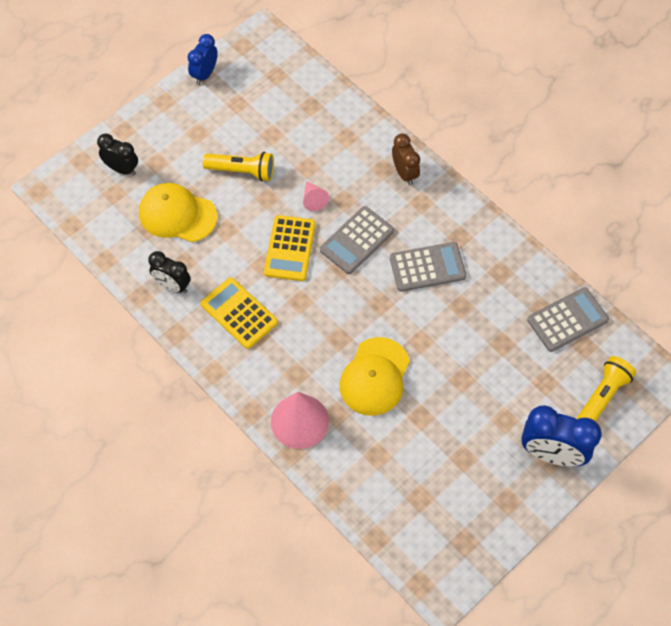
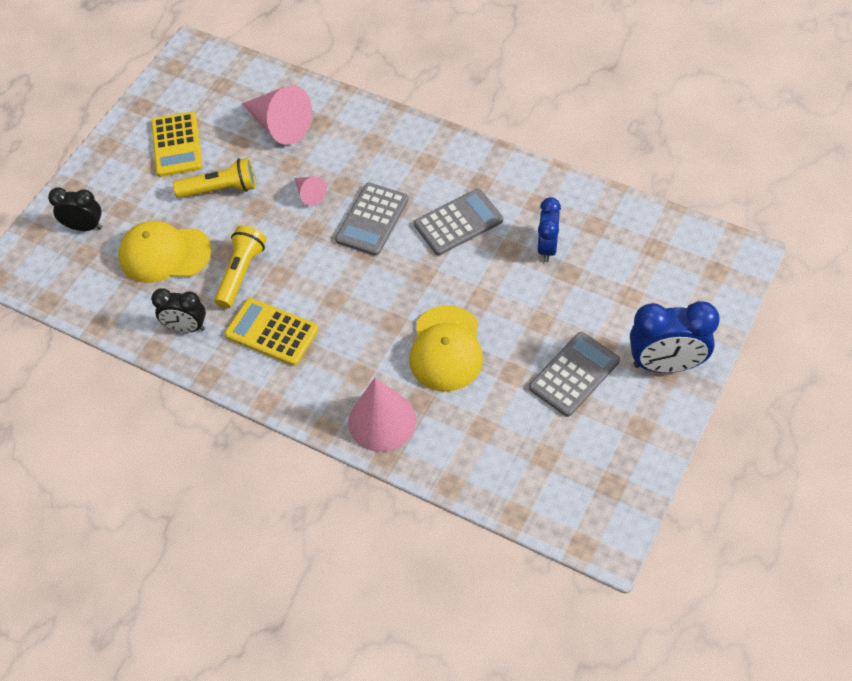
camera: 15 degrees left, 5 degrees down
blue clock [187,34,218,85] -> blue clock moved to [537,197,561,262]
yellow calculator [264,215,316,281] -> yellow calculator moved to [151,111,203,177]
brown clock [392,134,420,185] -> none
grey calculator [527,287,609,352] -> grey calculator moved to [529,332,620,417]
yellow flashlight [577,356,636,422] -> yellow flashlight moved to [214,226,266,308]
none -> pink cone [242,85,312,145]

